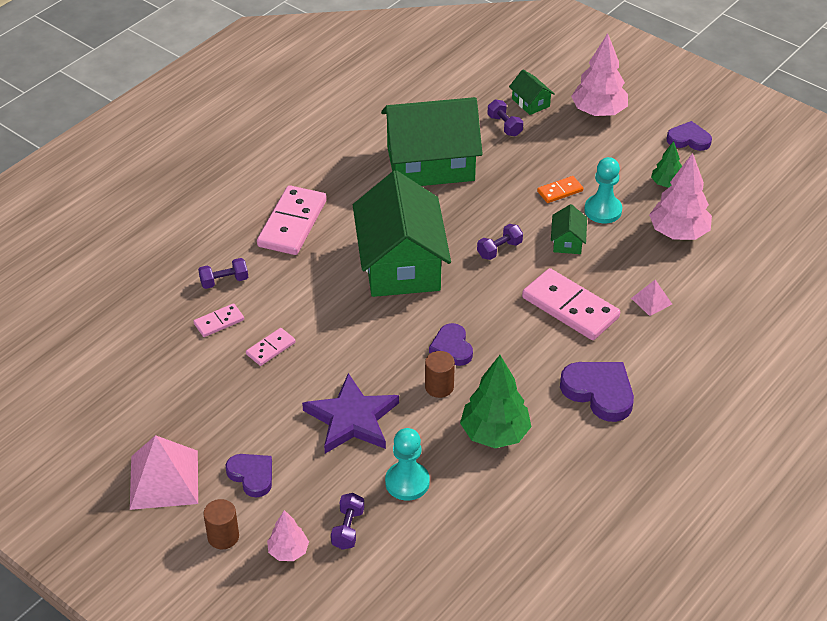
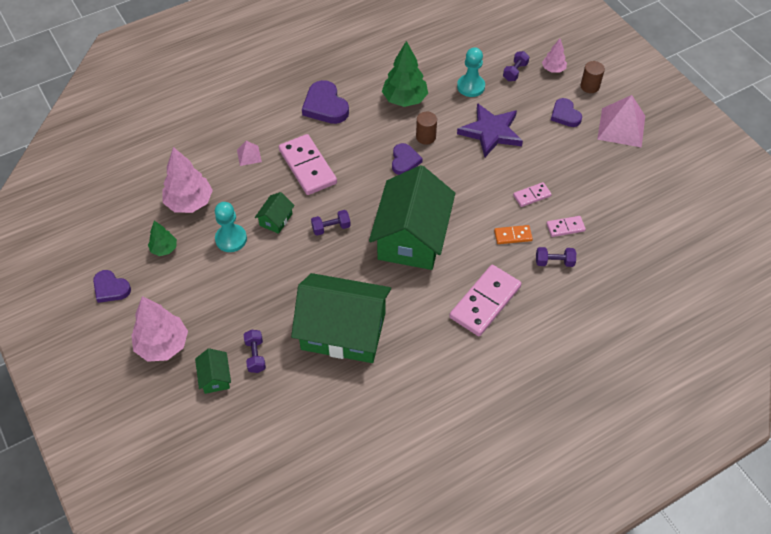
camera: 160 degrees left, 10 degrees up
orange domino [537,176,583,203] -> orange domino moved to [494,225,533,244]

